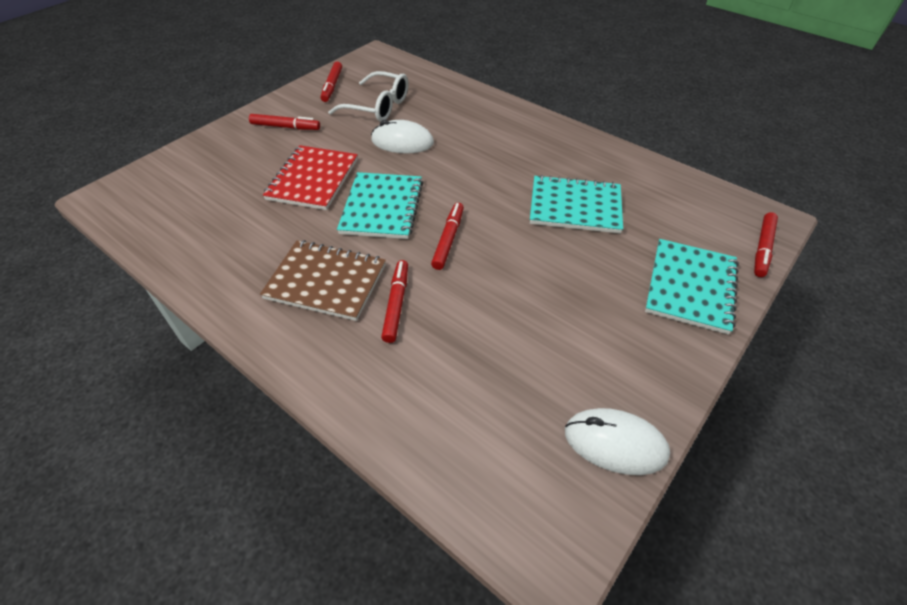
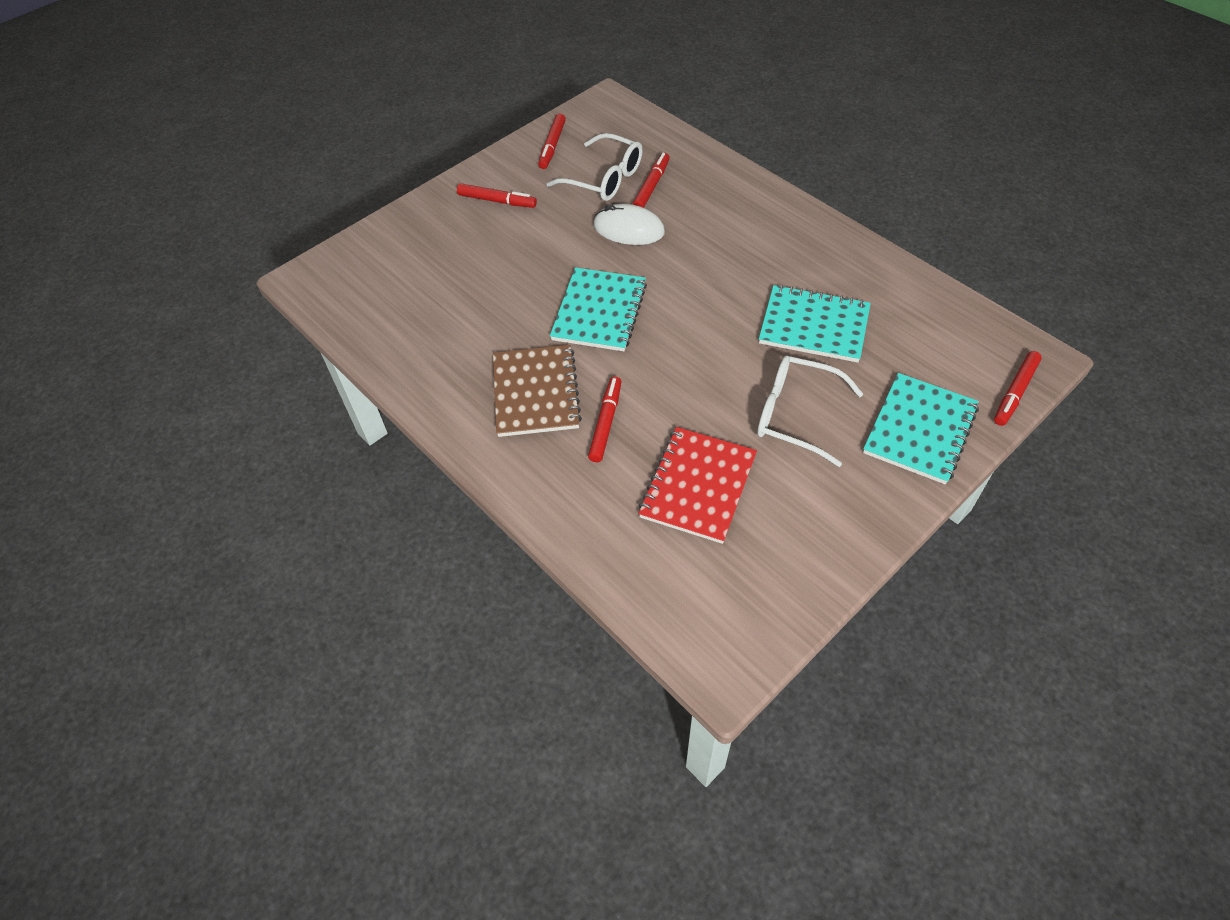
camera: 10 degrees right, 5 degrees up
brown notebook [260,240,386,321] -> brown notebook turned 60 degrees clockwise [493,345,582,437]
red notebook [263,145,358,210] -> red notebook moved to [638,427,757,544]
red marker [431,203,464,270] -> red marker moved to [633,153,670,208]
white mouse [565,408,670,475] -> none
none -> white glasses [757,355,863,467]

